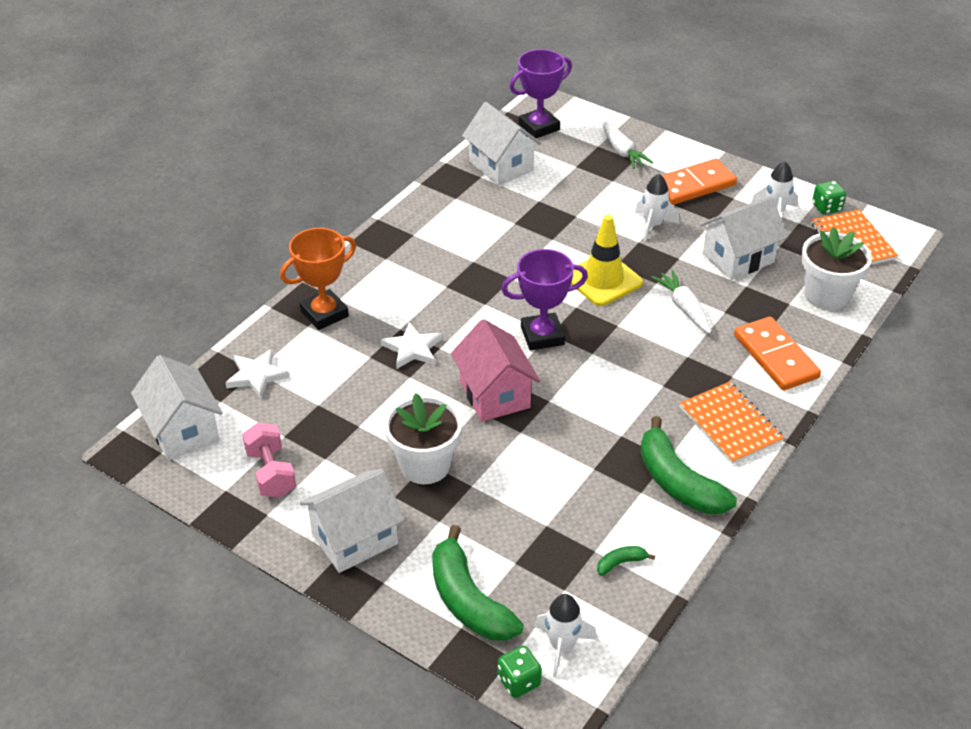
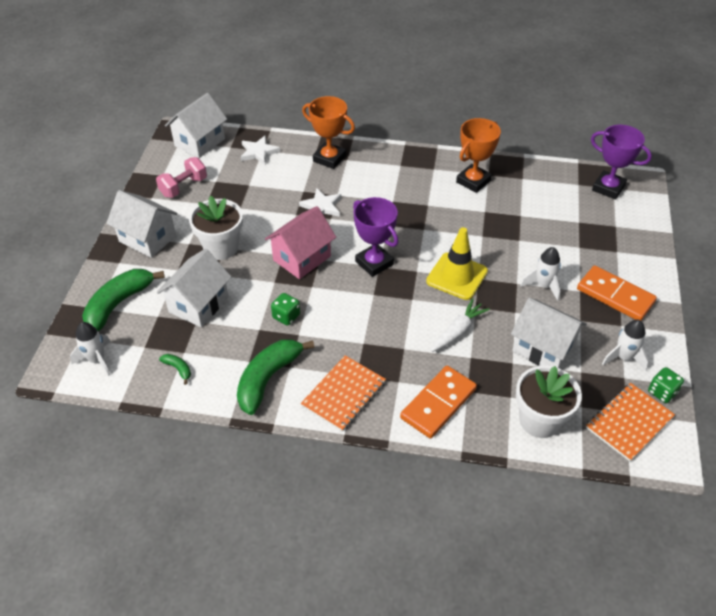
camera: 65 degrees right, 5 degrees up
white house [462,102,541,186] -> white house moved to [156,249,231,327]
green dice [498,646,542,698] -> green dice moved to [271,293,300,326]
white carrot [602,120,653,169] -> none
none -> orange trophy [456,118,501,193]

